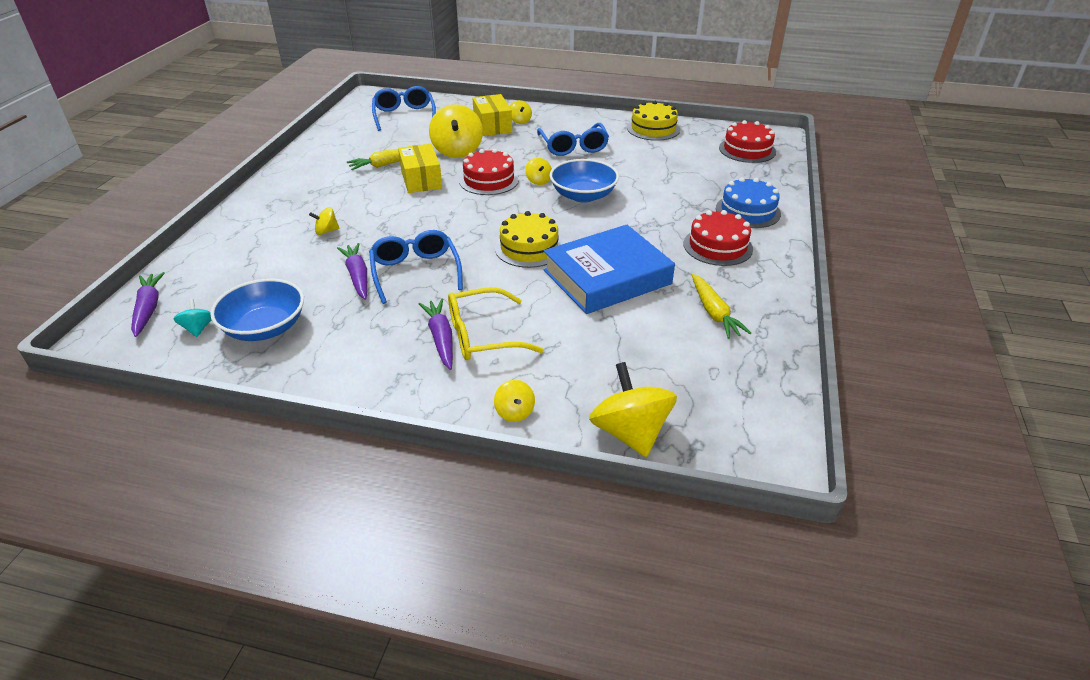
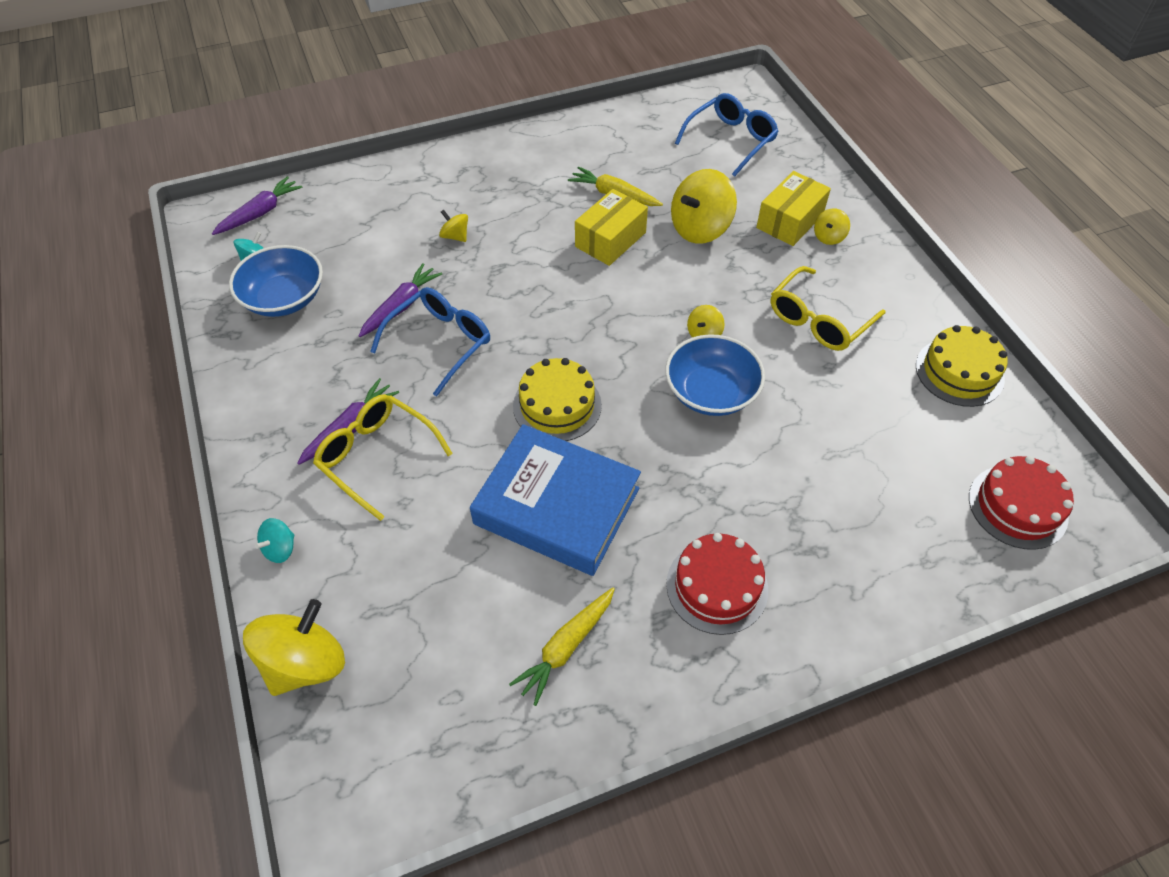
camera: 55 degrees right, 15 degrees up
red cake [459,149,519,195] -> none
yellow spinning top [494,380,535,422] -> turquoise spinning top [255,518,294,563]
blue glasses [537,123,609,156] -> yellow glasses [771,266,886,351]
blue cake [716,177,781,228] -> none

